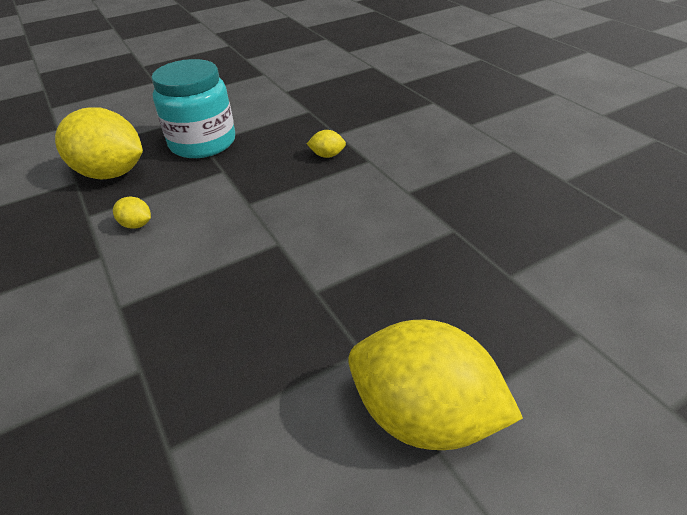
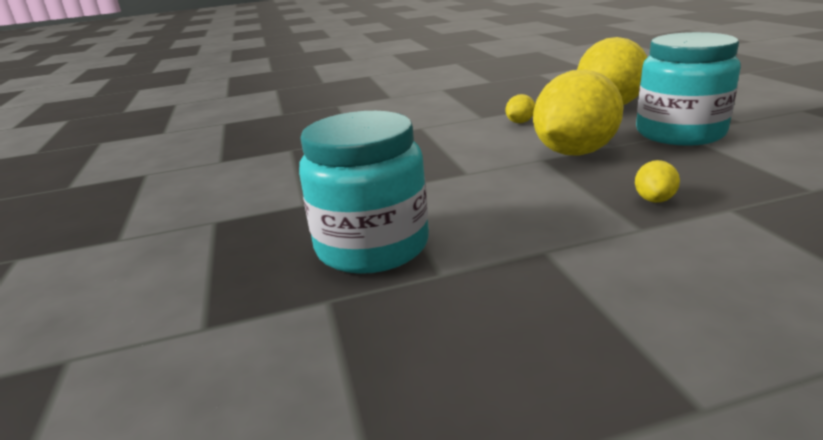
camera: 105 degrees right, 15 degrees down
yellow lemon [348,320,523,450] -> yellow lemon moved to [533,70,624,156]
none -> turquoise jar [299,111,429,274]

